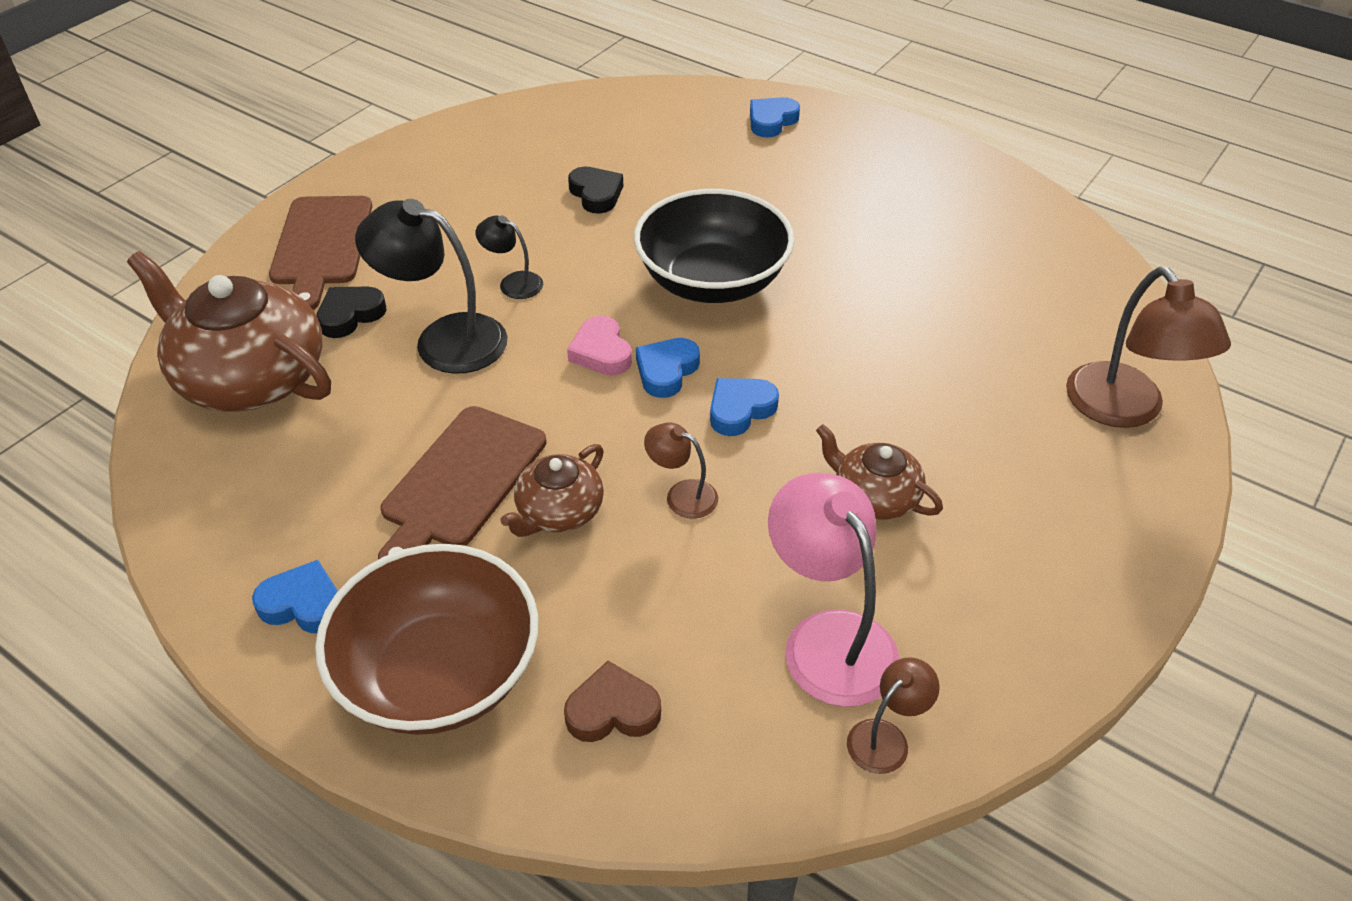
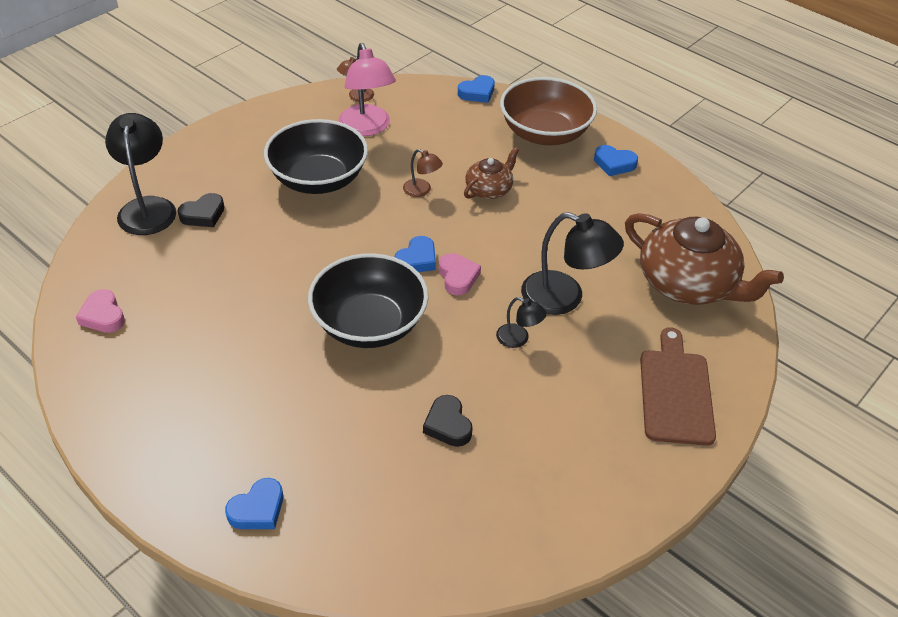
camera: 175 degrees left, 0 degrees up
black heart [316,286,386,338] -> black heart moved to [178,193,224,227]
brown cutting board [378,406,547,560] -> none
brown heart [564,661,661,742] -> none
blue heart [710,378,779,436] -> blue heart moved to [458,75,495,103]
brown teapot [816,424,943,520] -> black bowl [264,119,368,194]
brown lamp [1066,266,1231,428] -> black lamp [105,113,176,235]
none -> pink heart [76,289,125,333]

